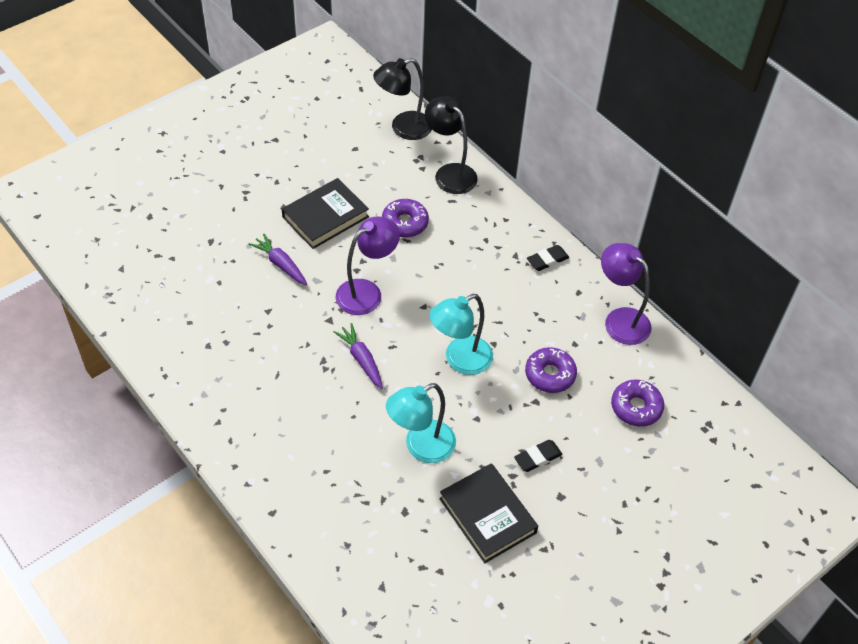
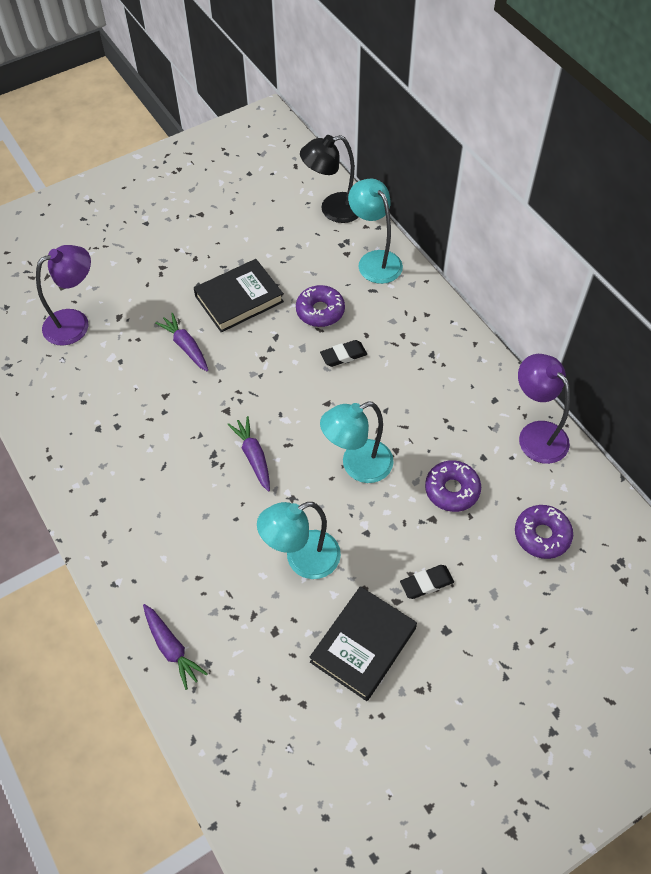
camera: 10 degrees right, 5 degrees up
purple lamp [336,217,400,315] -> purple lamp moved to [36,245,91,346]
black lamp [425,96,478,194] -> turquoise lamp [348,179,403,284]
black book [439,463,538,563] -> black book turned 60 degrees clockwise [310,586,417,701]
black eraser [527,245,569,271] -> black eraser moved to [320,340,367,367]
none -> purple carrot [143,604,208,690]

